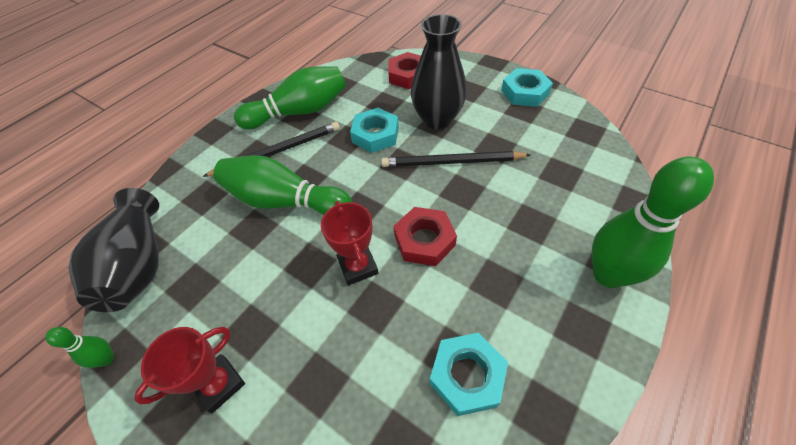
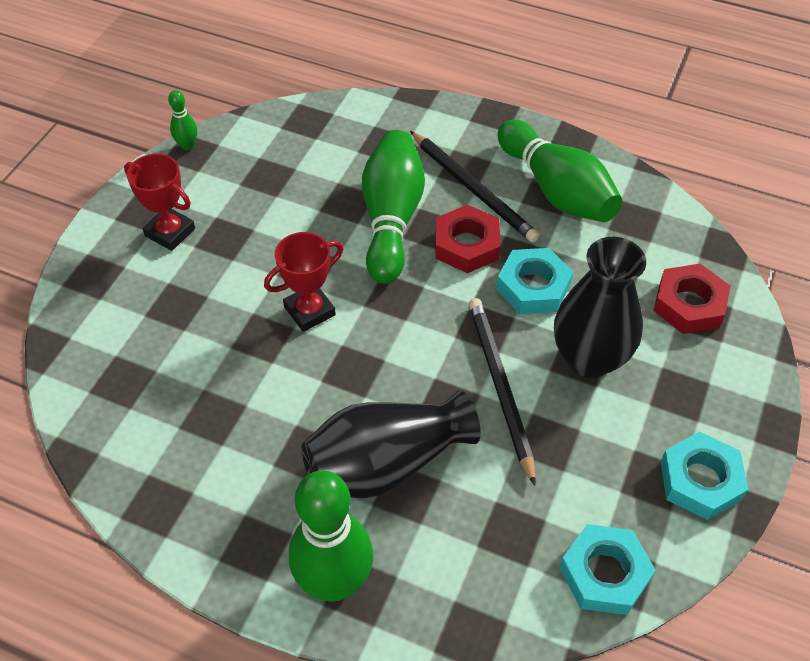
camera: 75 degrees right, 0 degrees up
black vase [69,188,159,312] -> black vase moved to [302,390,481,498]
red nut [394,207,457,266] -> red nut moved to [435,205,500,273]
turquoise nut [430,333,508,416] -> turquoise nut moved to [559,524,656,615]

